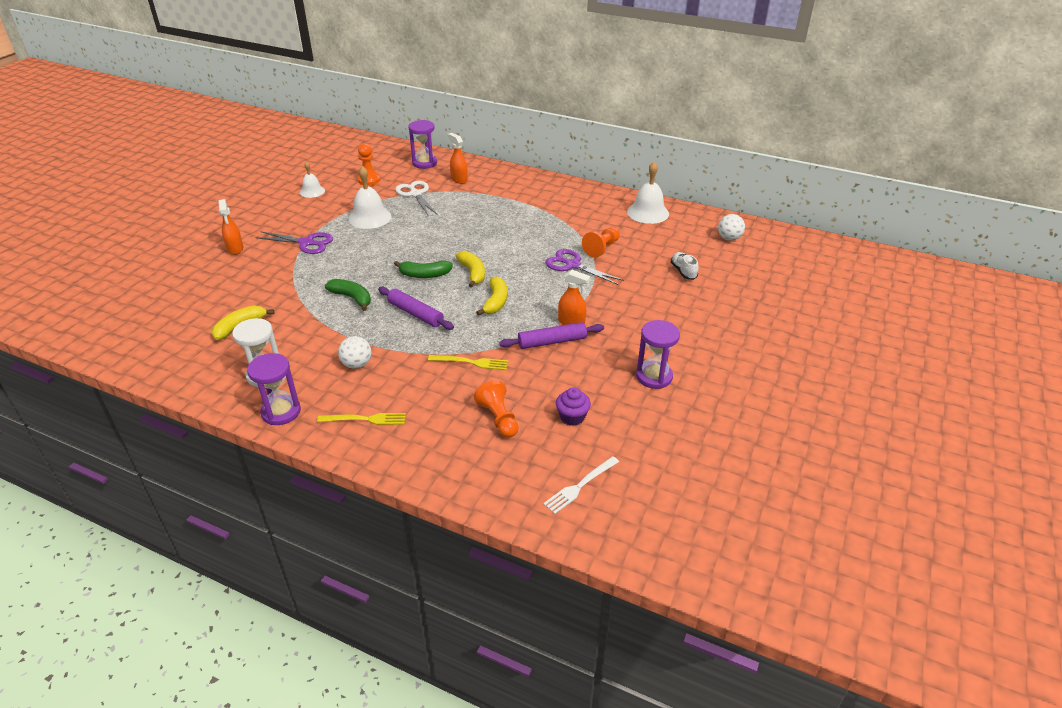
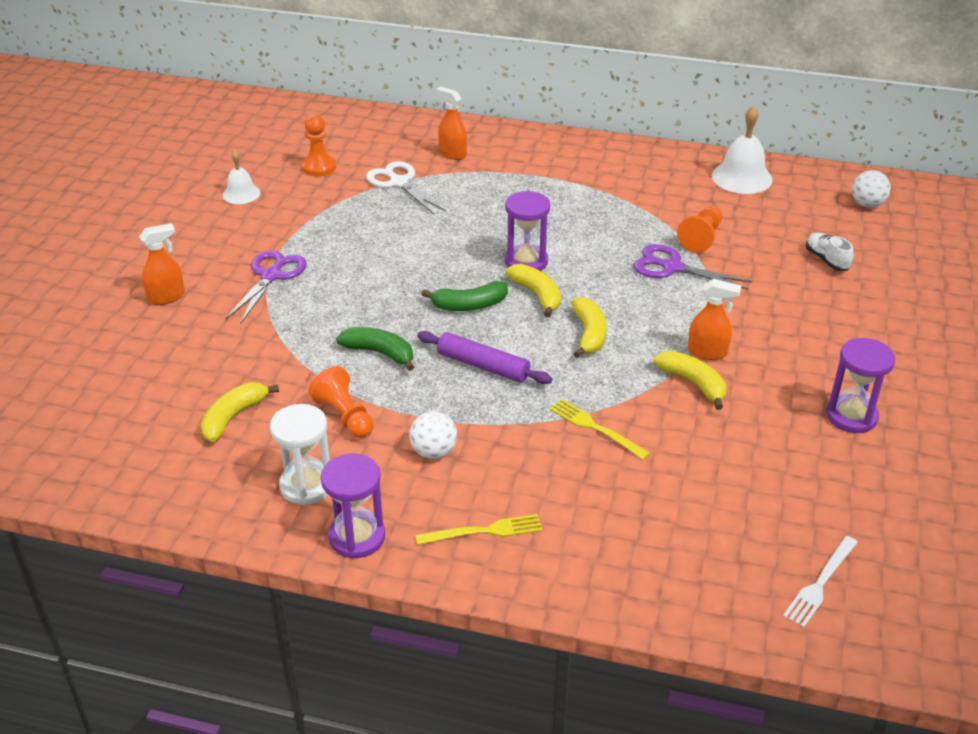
camera: 10 degrees left, 0 degrees up
orange spray bottle [218,199,243,255] -> orange spray bottle turned 90 degrees counterclockwise [139,223,185,305]
purple scissors [255,231,333,254] -> purple scissors turned 75 degrees counterclockwise [226,250,307,323]
white bell [349,166,392,229] -> none
purple hourglass [408,120,437,169] -> purple hourglass moved to [505,191,550,271]
yellow fork [428,355,508,370] -> yellow fork turned 135 degrees counterclockwise [549,399,650,460]
orange pawn [474,380,519,438] -> orange pawn moved to [309,366,374,438]
purple rolling pin [499,322,604,349] -> yellow banana [654,351,726,410]
purple cupcake [556,387,591,426] -> none

